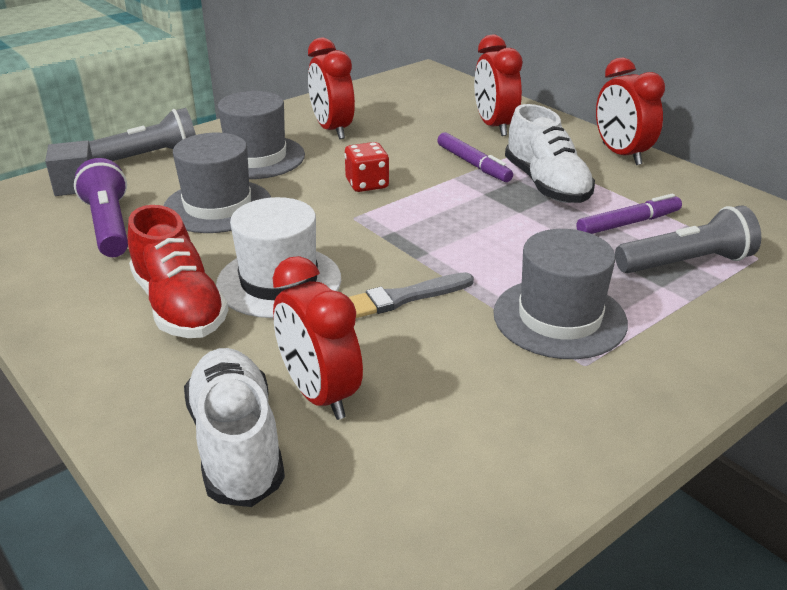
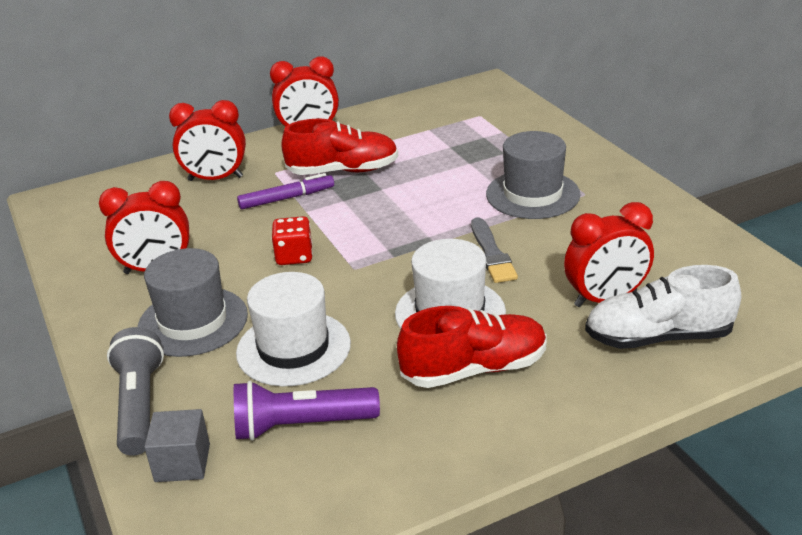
camera: 75 degrees left, 0 degrees up
grey hat [164,133,271,233] -> white hat [236,272,351,386]
white shoe [505,104,595,203] -> red shoe [281,118,398,175]
purple marker [576,194,682,234] -> none
grey flashlight [615,205,761,273] -> none

